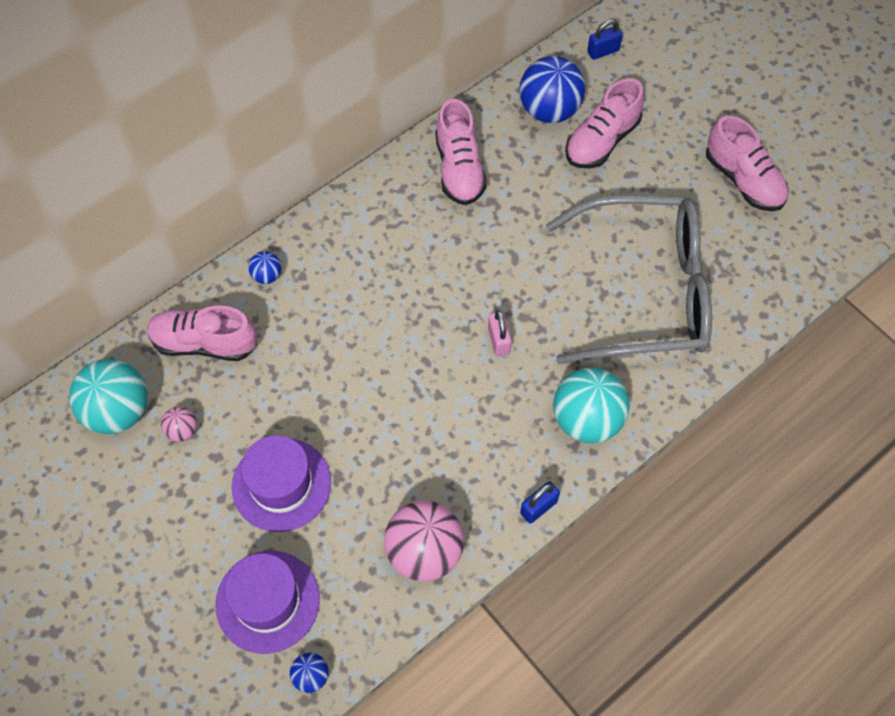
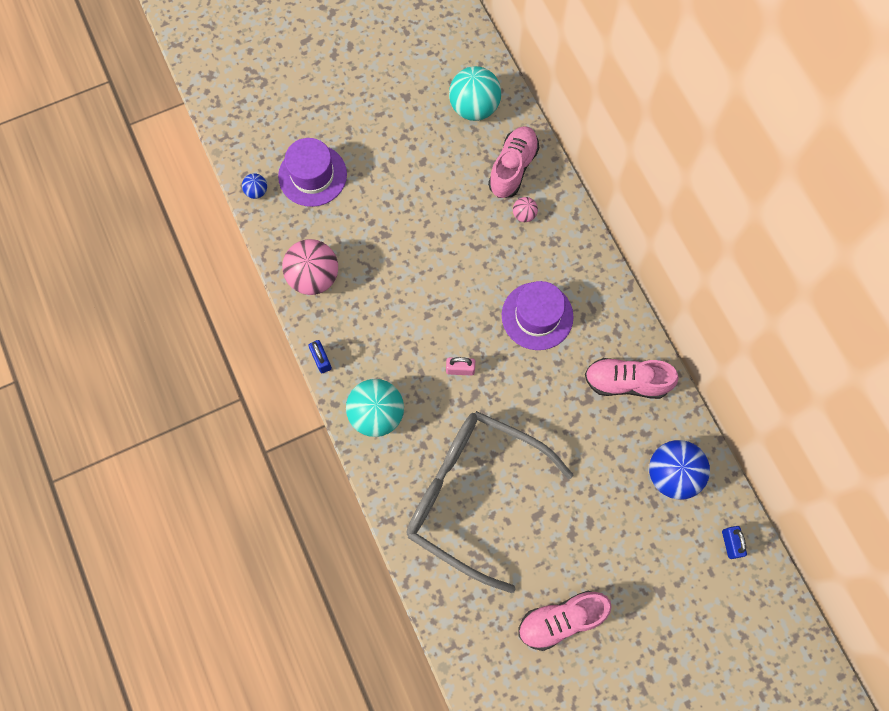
camera: 105 degrees right, 10 degrees up
pink ball [161,407,197,442] -> pink ball moved to [513,197,538,222]
purple hat [232,435,331,532] -> purple hat moved to [502,281,574,350]
blue ball [248,251,282,284] -> none
grey glasses [546,195,712,364] -> grey glasses turned 105 degrees clockwise [406,411,573,593]
pink shoe [565,78,644,168] -> none

